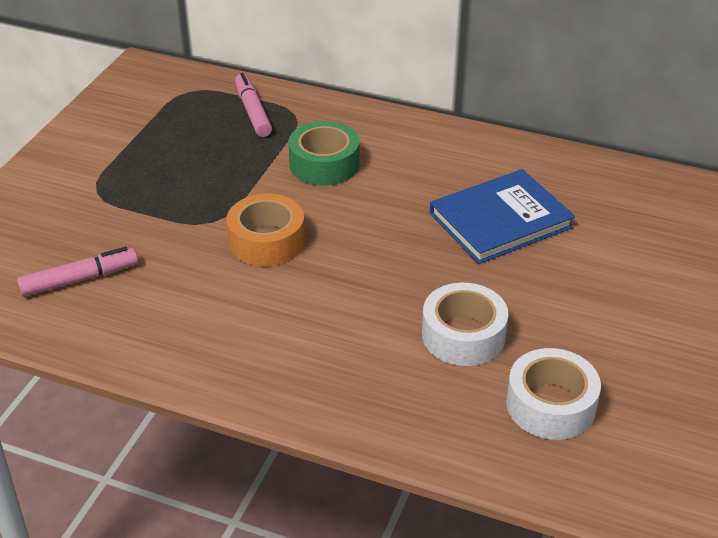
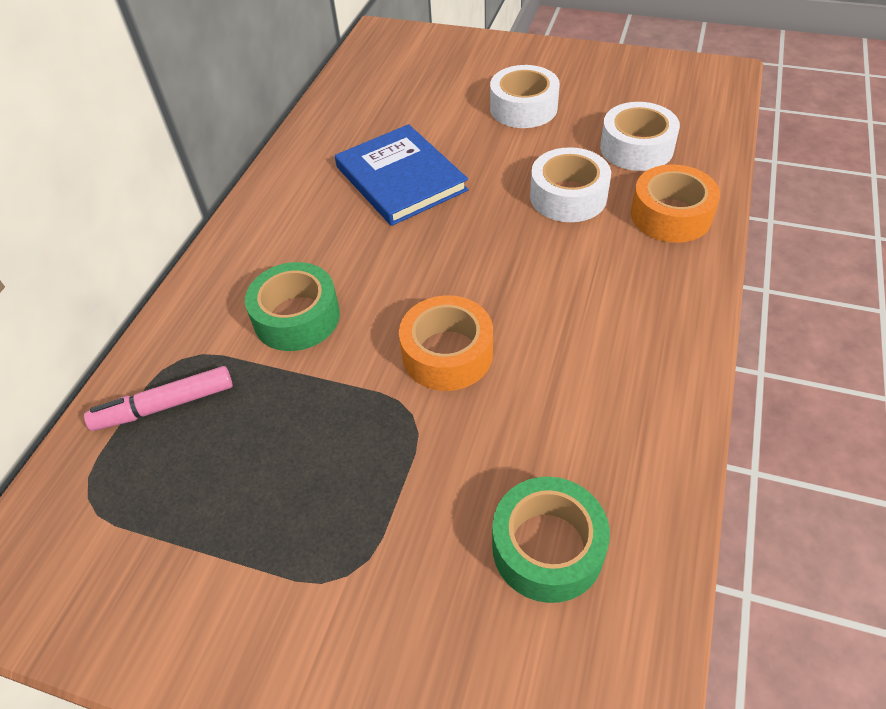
camera: 90 degrees left, 10 degrees up
pink marker [17,247,138,297] -> green tape [492,477,610,603]
none -> white tape [490,65,560,128]
none -> orange tape [631,164,720,243]

